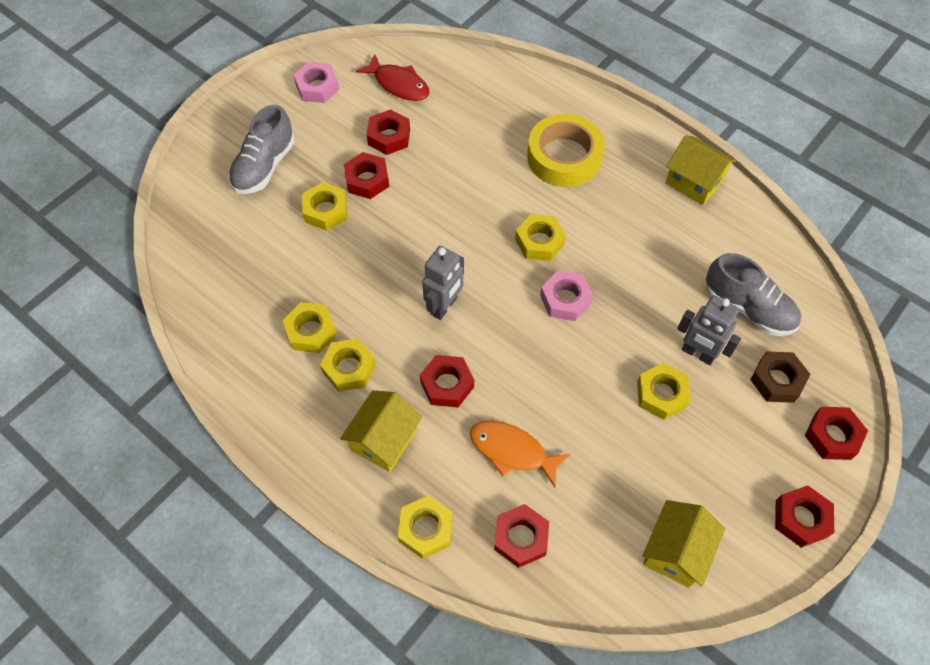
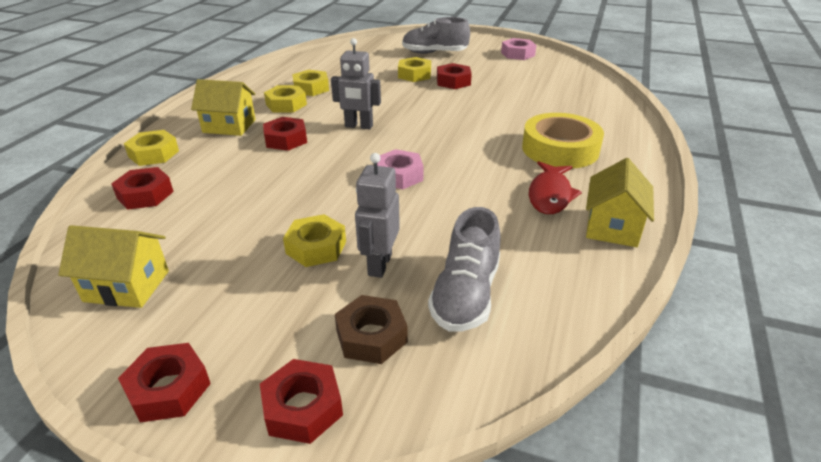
camera: 70 degrees right, 25 degrees down
red fish [356,55,429,101] -> red fish moved to [529,161,582,214]
red nut [367,109,410,155] -> none
orange fish [470,421,570,488] -> none
yellow nut [515,214,566,261] -> none

